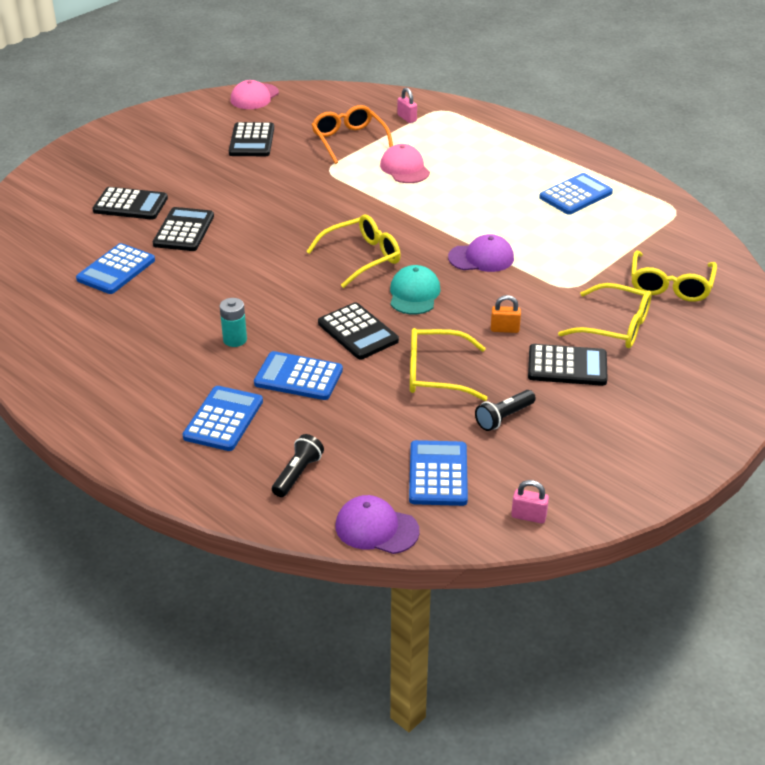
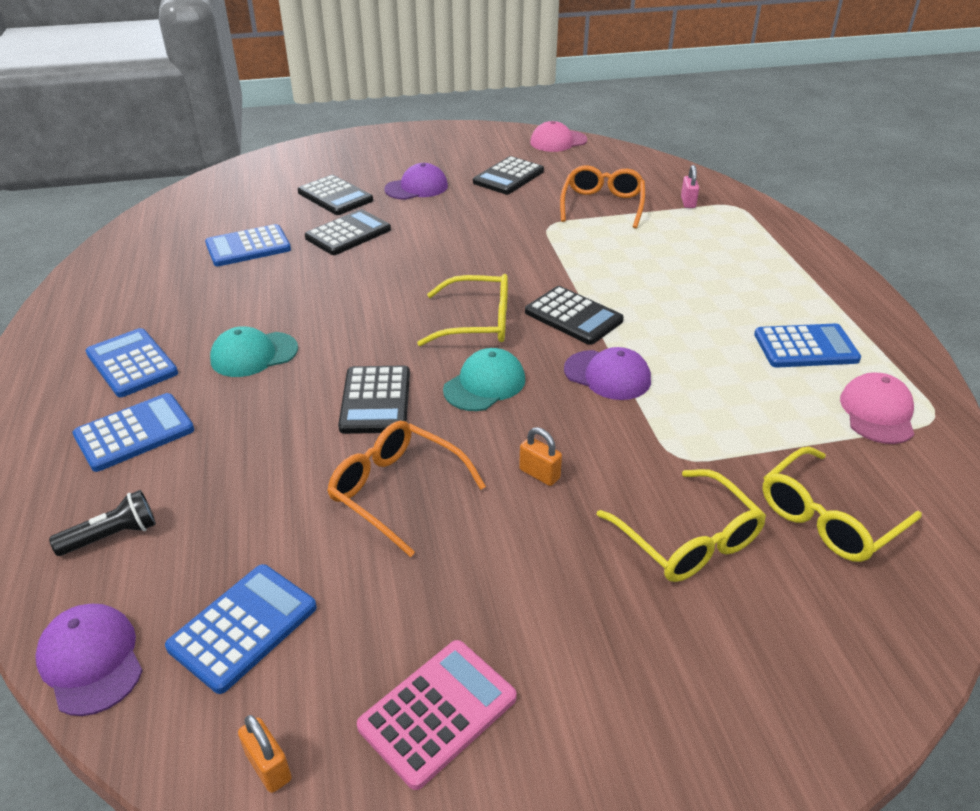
camera: 35 degrees right, 0 degrees up
turquoise battery [220,298,247,347] -> turquoise cap [210,326,298,377]
blue calculator [254,351,343,400] -> blue calculator moved to [85,328,178,397]
pink cap [380,144,430,183] -> pink cap moved to [840,372,914,444]
yellow glasses [410,328,487,401] -> orange glasses [327,421,486,557]
black flashlight [475,390,536,431] -> none
pink padlock [511,480,549,524] -> orange padlock [238,715,292,793]
black calculator [528,344,608,386] -> black calculator moved to [525,286,624,345]
none -> pink calculator [357,640,517,790]
none -> purple cap [384,163,448,200]

